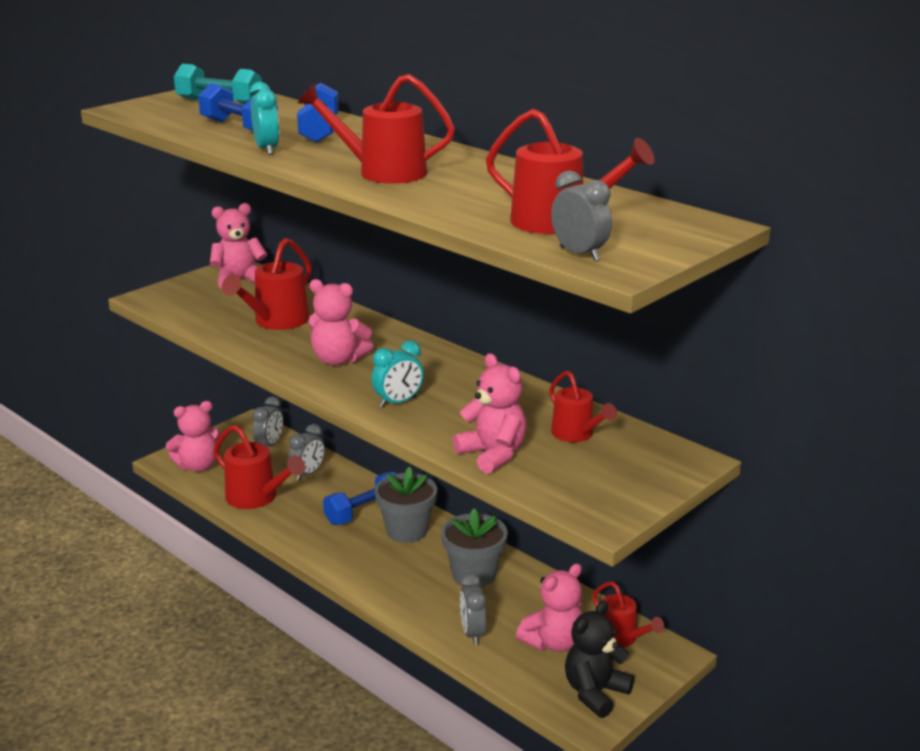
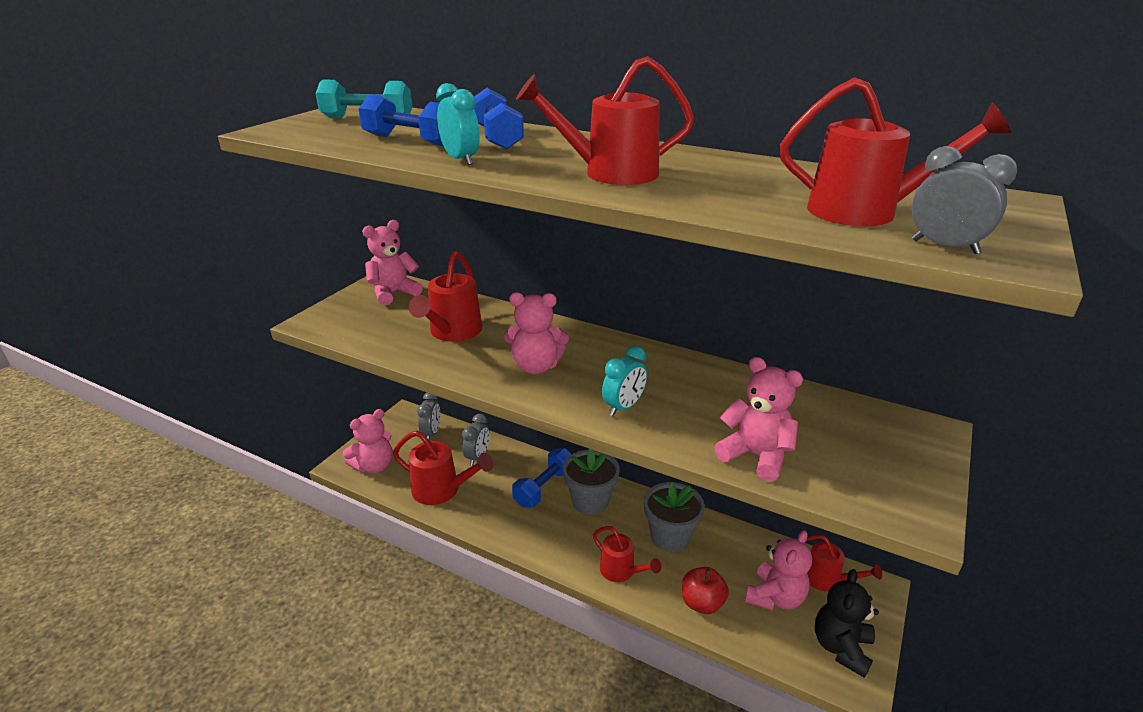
camera: 15 degrees left, 5 degrees up
grey clock [460,573,487,645] -> red apple [682,567,729,614]
red watering can [549,371,617,442] -> red watering can moved to [593,526,661,582]

